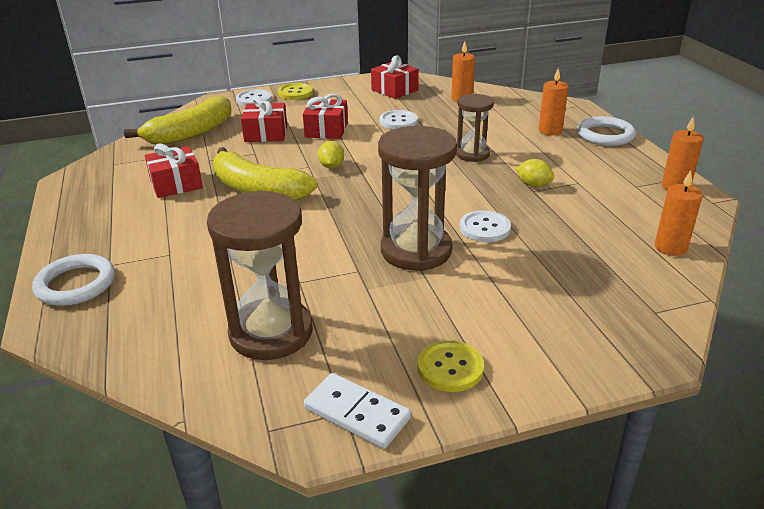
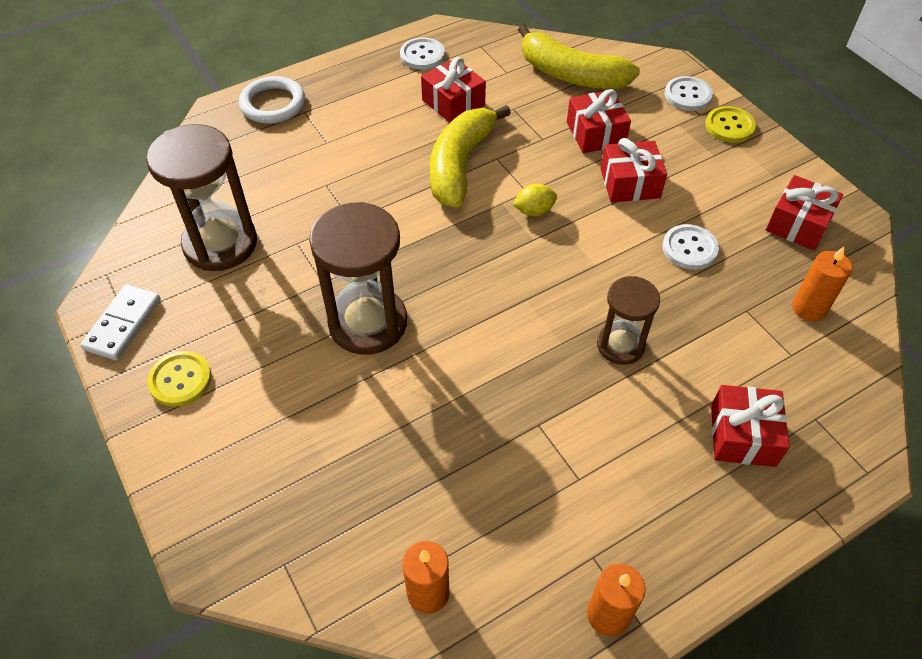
camera: 75 degrees right, 20 degrees up
white button [460,210,511,242] -> white button moved to [400,37,445,70]
yellow lemon [515,159,554,187] -> none
orange candle [539,68,569,135] -> red gift [711,385,789,467]
white ring [577,116,636,146] -> none

